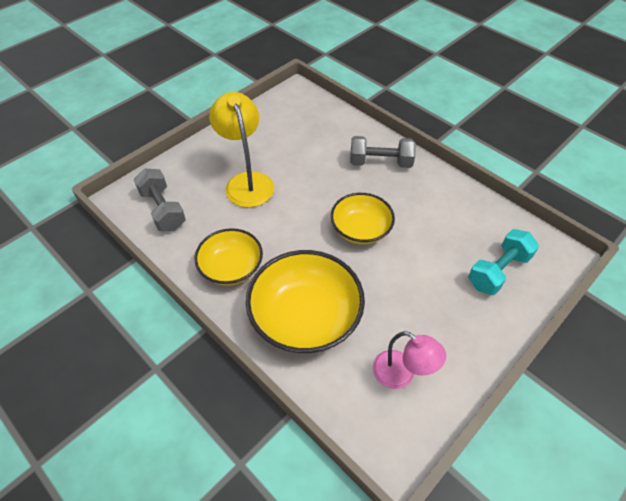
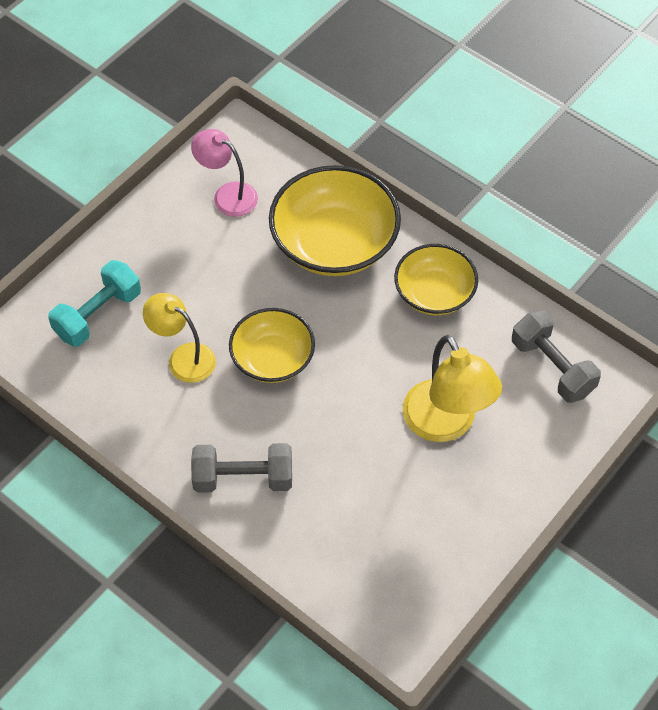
camera: 175 degrees right, 5 degrees up
none -> yellow lamp [143,293,216,383]

